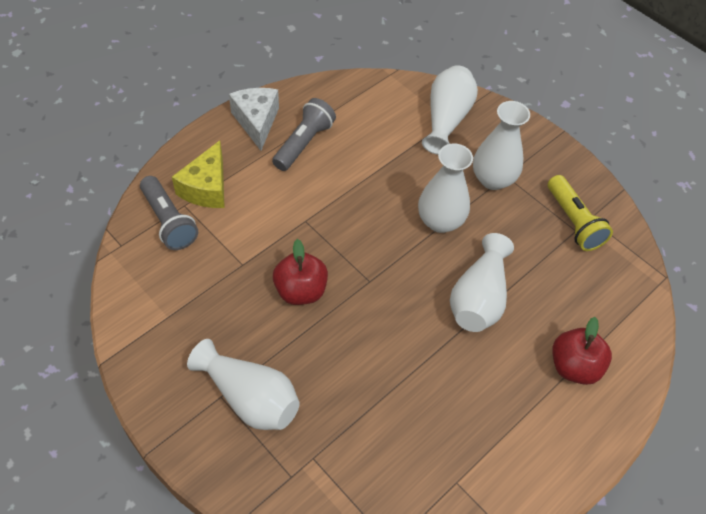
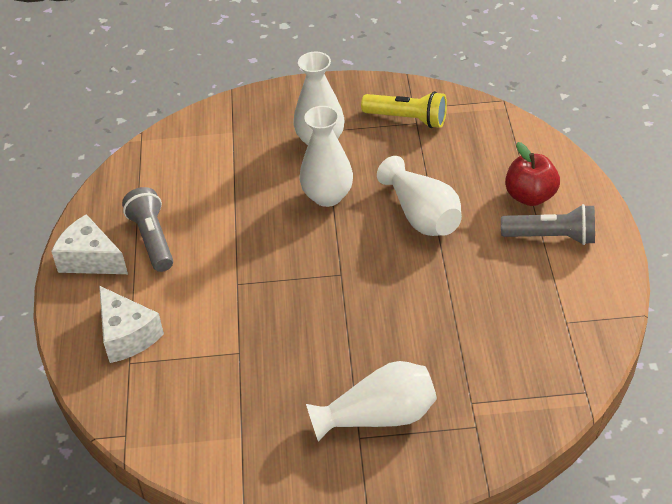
camera: 45 degrees left, 10 degrees down
grey flashlight [140,176,198,250] -> grey flashlight moved to [501,204,595,245]
yellow cheese [172,141,225,208] -> white cheese [99,286,164,363]
red apple [273,239,328,305] -> none
white vase [422,65,478,155] -> none

